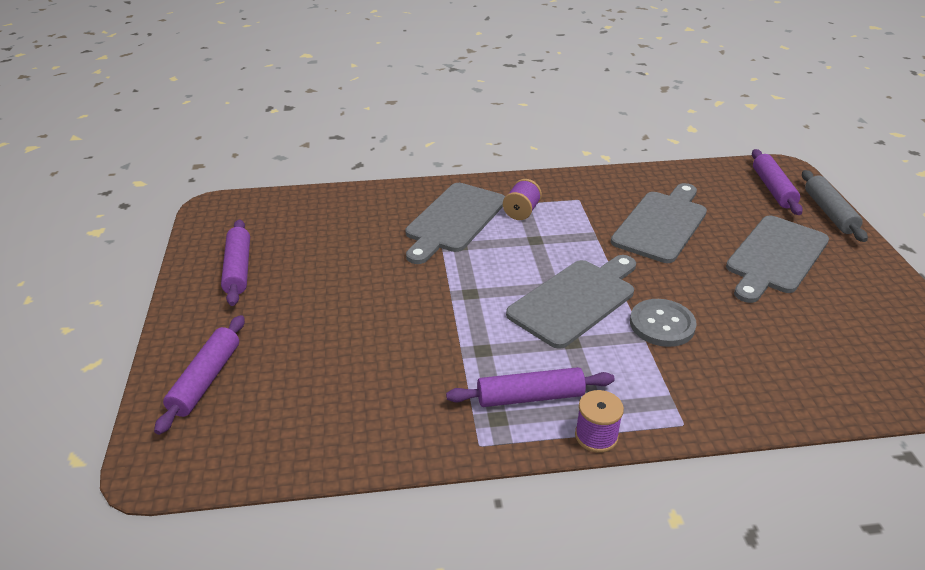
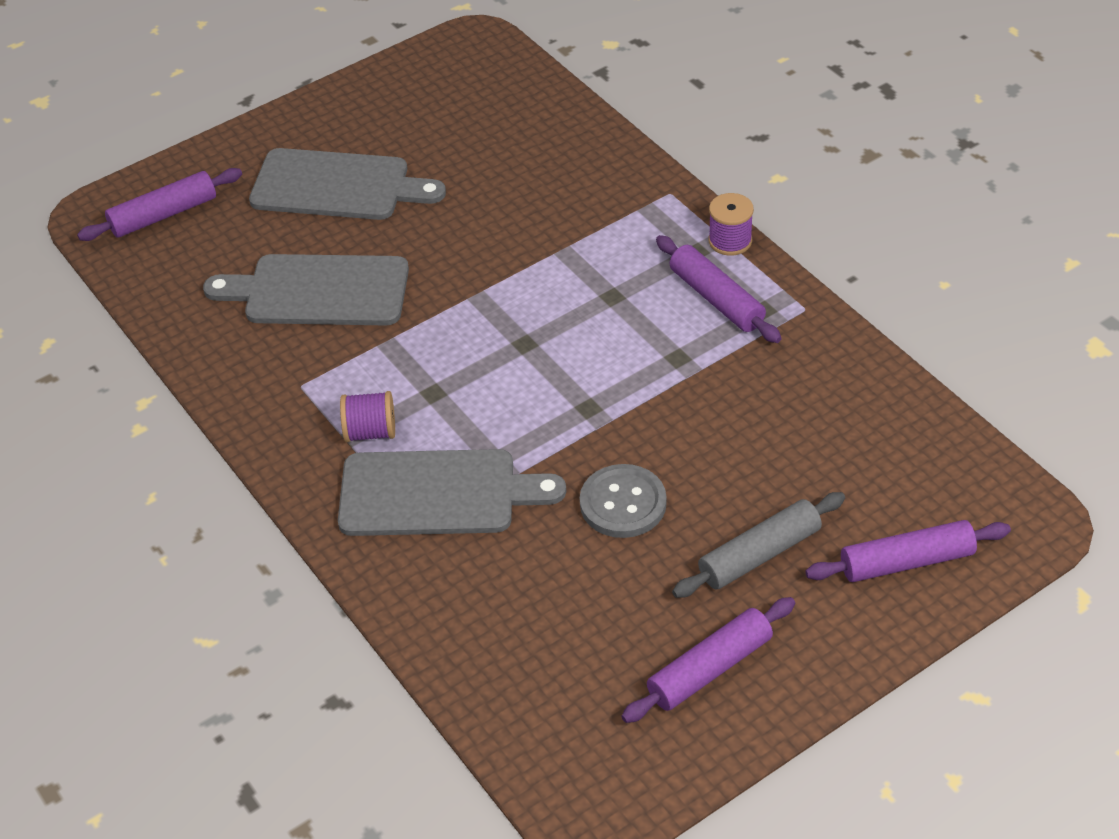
camera: 115 degrees left, 10 degrees up
grey cutting board [506,255,636,349] -> none
grey button [630,299,697,347] -> grey button moved to [580,464,667,538]
grey rolling pin [802,170,868,242] -> grey rolling pin moved to [672,492,845,598]

